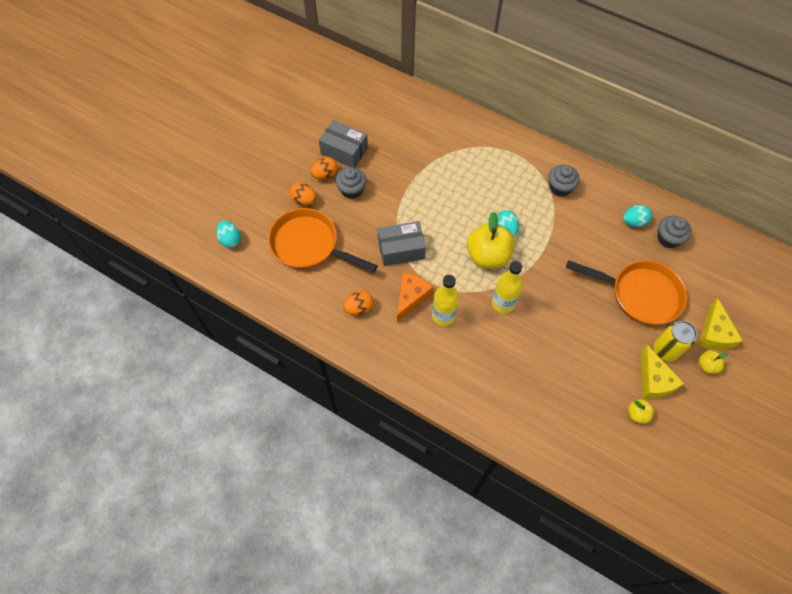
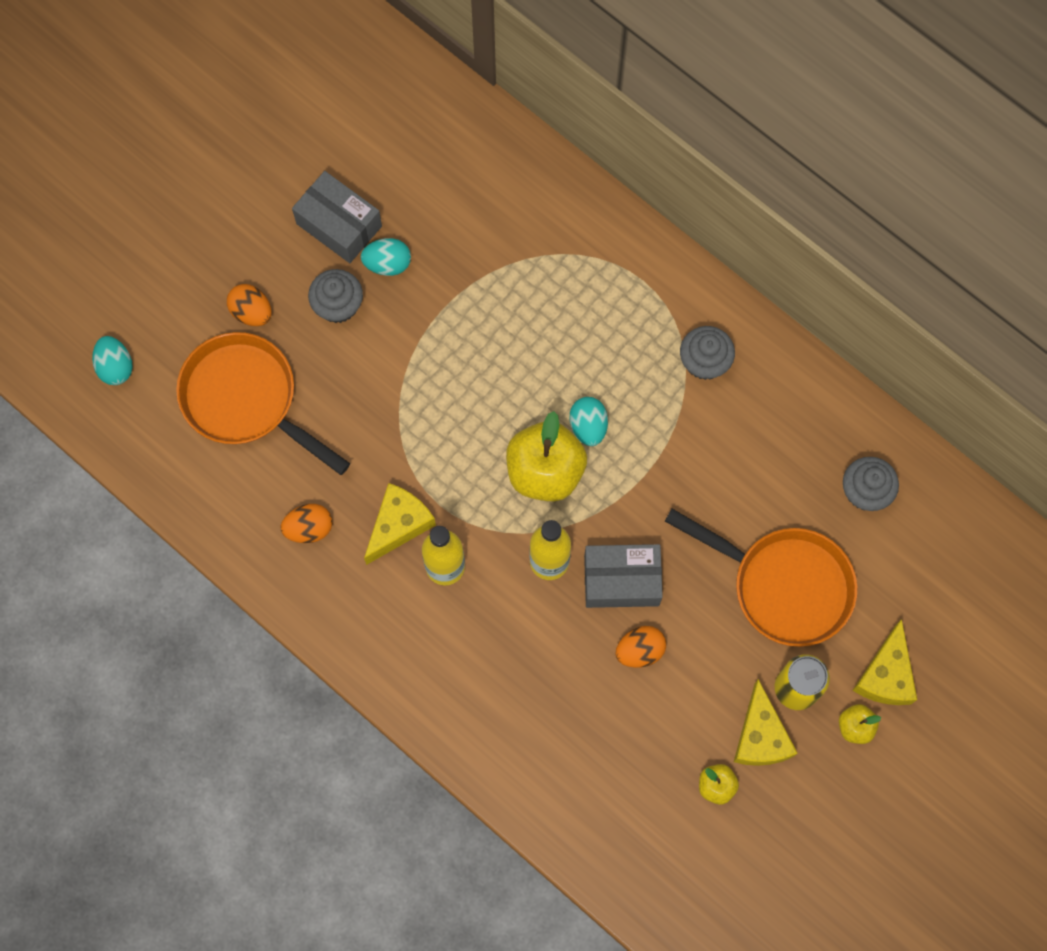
camera: 10 degrees right, 10 degrees up
orange egg [311,157,337,180] -> orange egg moved to [615,626,666,668]
grey box [378,221,426,266] -> grey box moved to [584,544,663,608]
orange cheese [397,272,434,322] -> yellow cheese [364,483,436,565]
turquoise egg [623,205,652,227] -> turquoise egg moved to [361,238,411,276]

